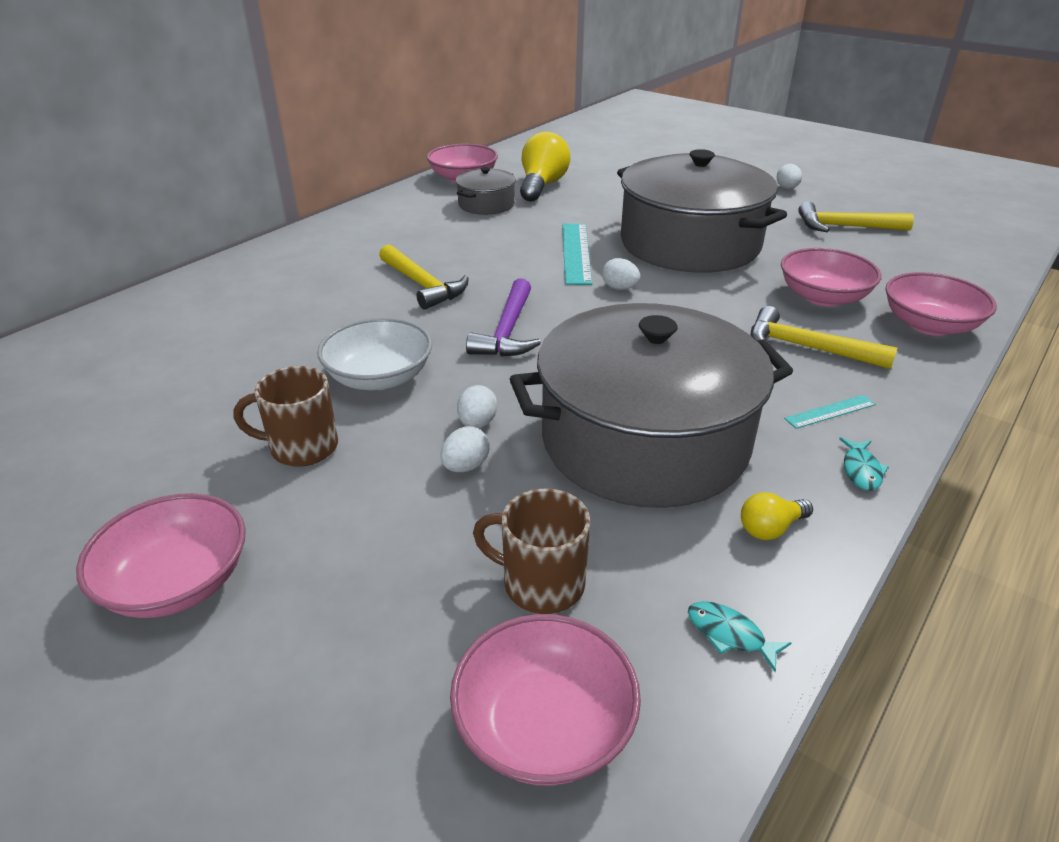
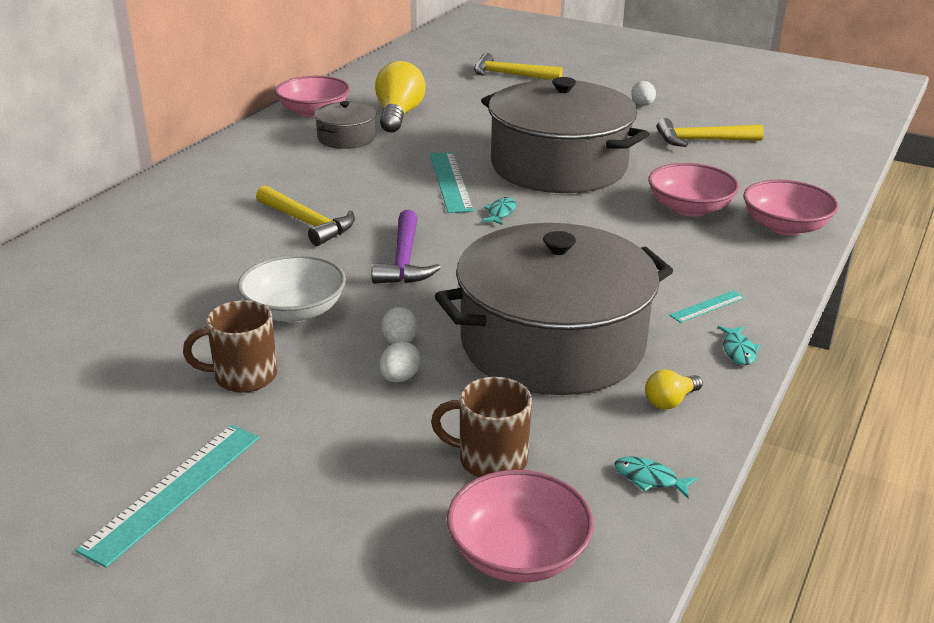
camera: 10 degrees left, 5 degrees down
pink bowl [76,493,246,618] -> turquoise ruler [75,425,260,568]
white egg [602,258,640,290] -> turquoise fish [481,197,516,225]
yellow hammer [750,306,897,369] -> yellow hammer moved to [474,53,563,80]

